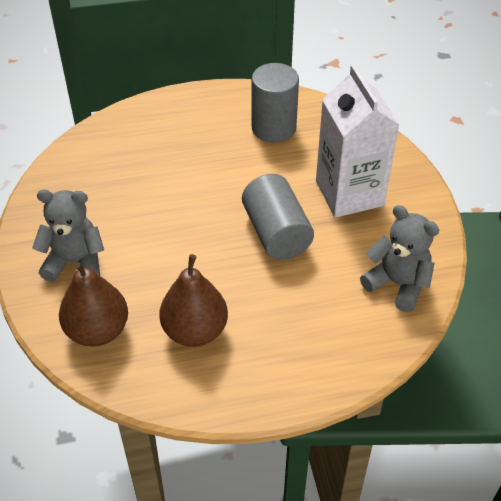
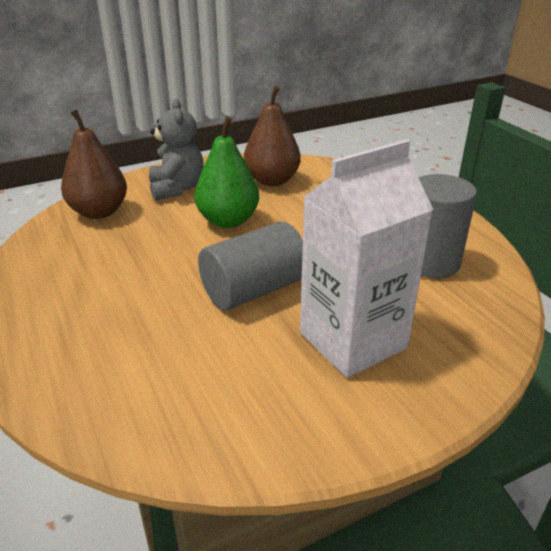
camera: 75 degrees right, 15 degrees down
brown pear [159,254,228,347] -> brown pear moved to [244,86,301,186]
grey teddy bear [360,205,439,312] -> none
none -> green pear [194,116,259,228]

